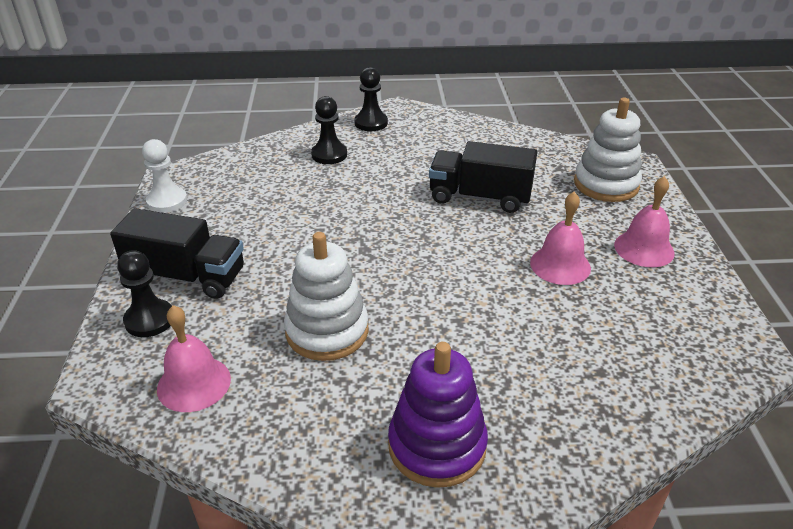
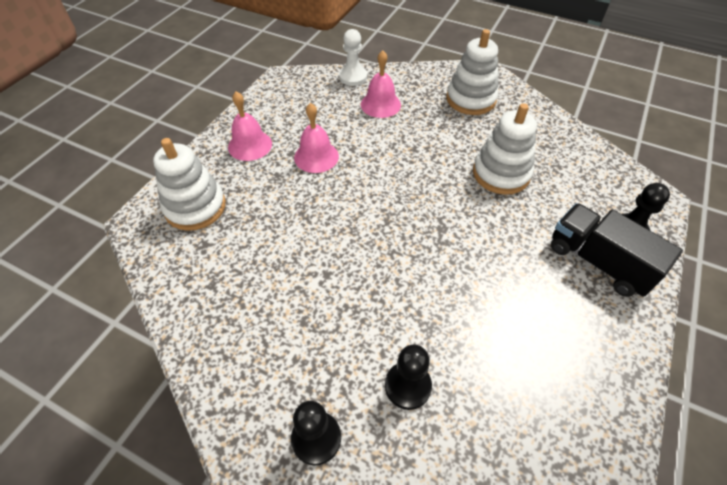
camera: 150 degrees left, 15 degrees up
white pawn [142,139,187,213] -> white pawn moved to [339,29,367,86]
pink bell [157,305,231,412] -> pink bell moved to [361,50,401,118]
purple stacking toy [388,342,488,488] -> white stacking toy [446,29,499,115]
black truck [429,141,537,213] -> none

